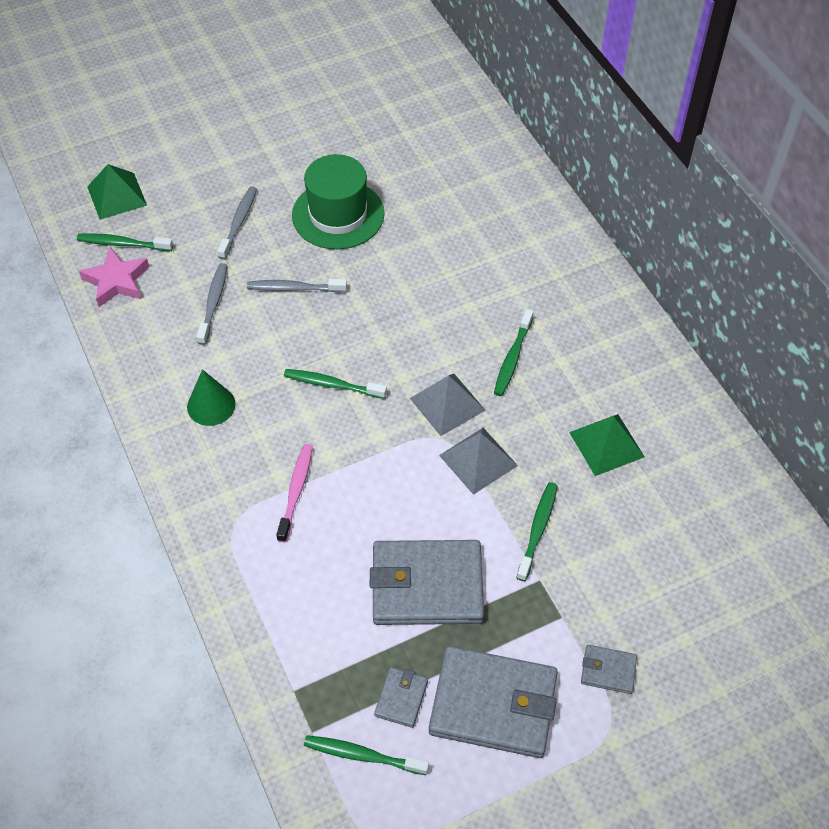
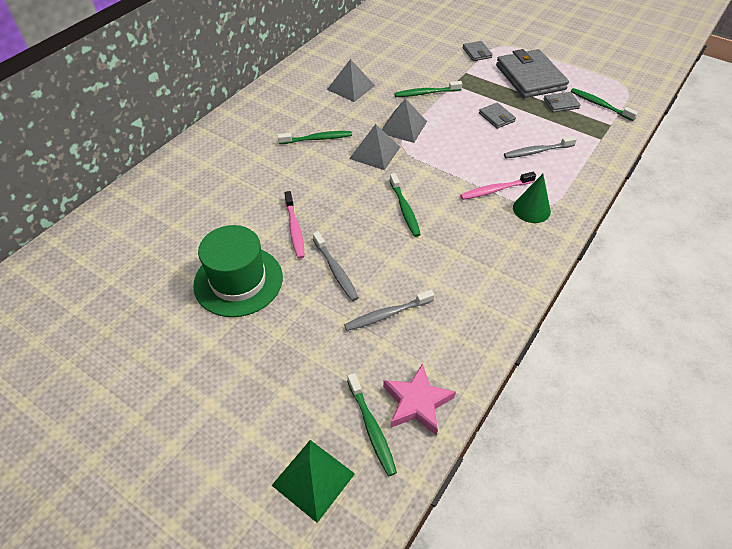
camera: 120 degrees left, 5 degrees down
green cone [187,369,236,426] -> green cone moved to [513,174,551,223]
grey toothbrush [217,186,257,259] -> grey toothbrush moved to [504,136,577,159]
green toothbrush [304,735,429,775] -> green toothbrush turned 150 degrees clockwise [571,88,638,121]
grey wallet [370,540,484,625] -> grey wallet [479,103,516,129], size x0.45
green pyramid [569,414,645,476] -> grey pyramid [327,59,375,102]
none -> pink toothbrush [284,191,305,259]

